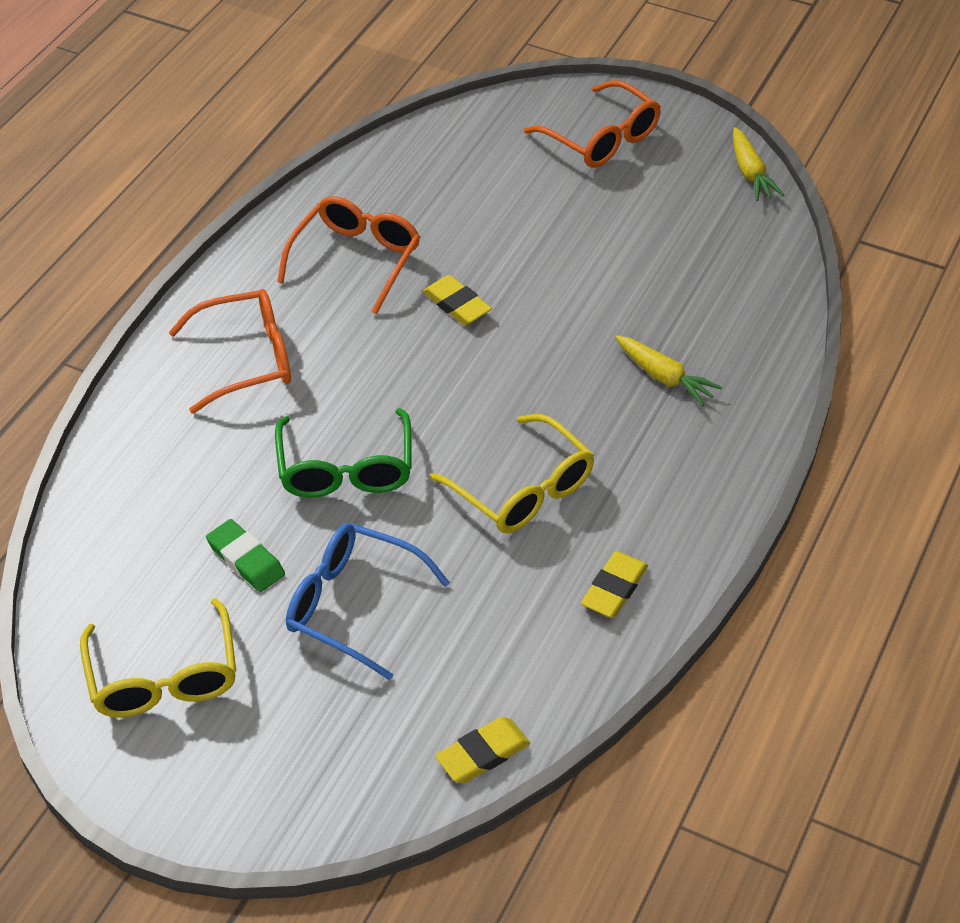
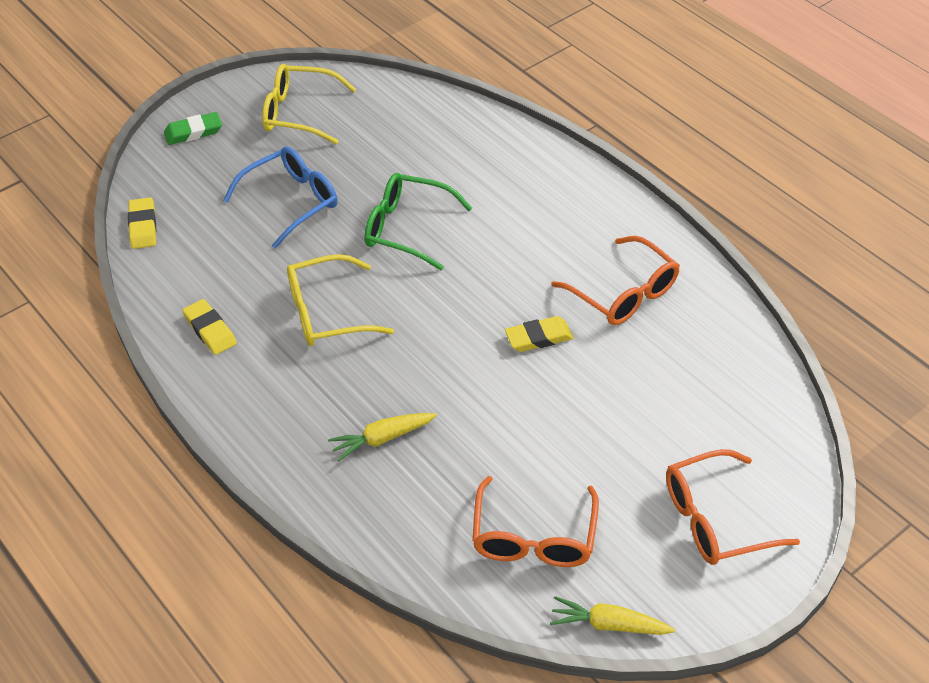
camera: 115 degrees right, 0 degrees up
orange glasses [169,289,291,414] -> orange glasses moved to [472,476,599,567]
green eraser [206,519,285,592] -> green eraser moved to [164,112,222,145]

